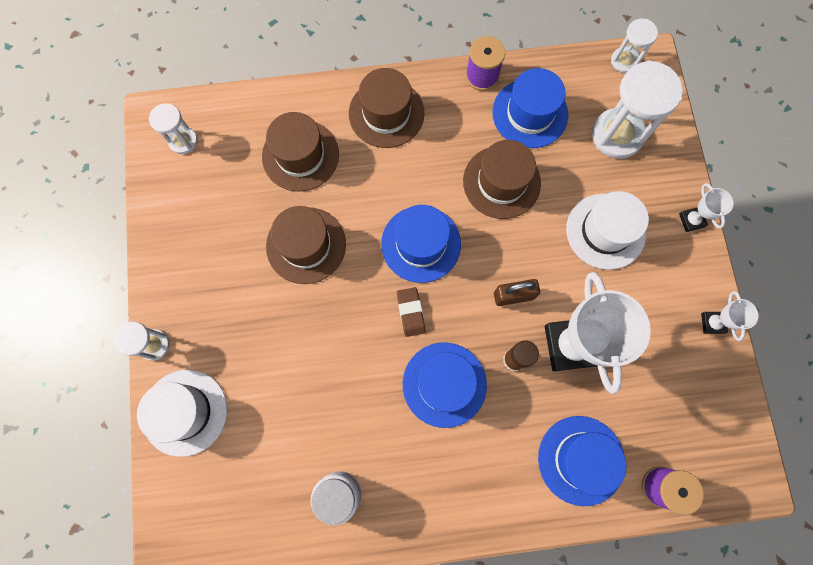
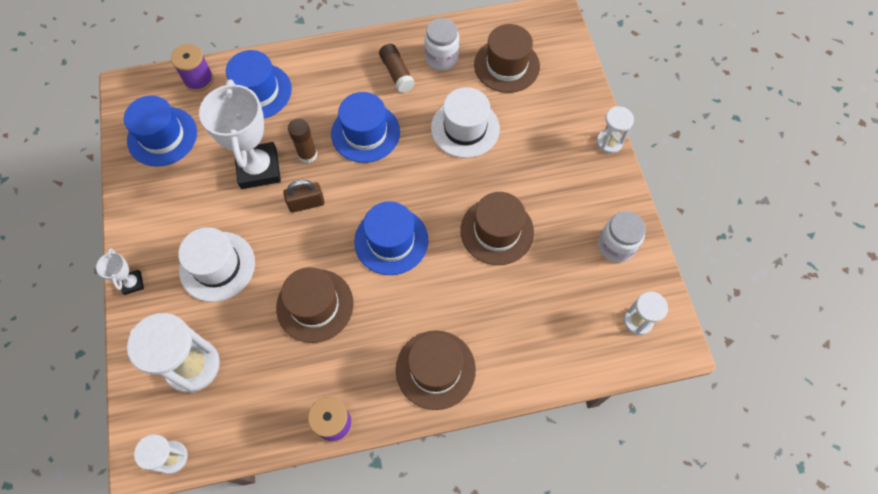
camera: 175 degrees right, 10 degrees down
white hat [137,370,227,457] -> white hat moved to [431,87,500,158]
brown hat [262,112,339,192] -> brown hat moved to [474,24,540,93]
brown eraser [397,287,426,337] -> none
blue hat [492,68,568,148] -> blue hat moved to [124,96,197,167]
white trophy [701,291,758,341] -> none
none -> brown glue stick [379,44,415,93]
none -> white jar [598,211,646,263]

